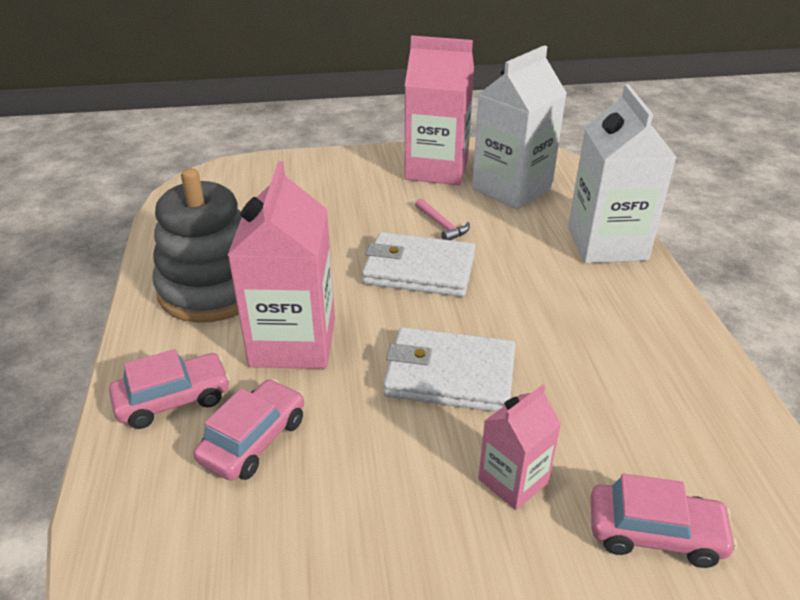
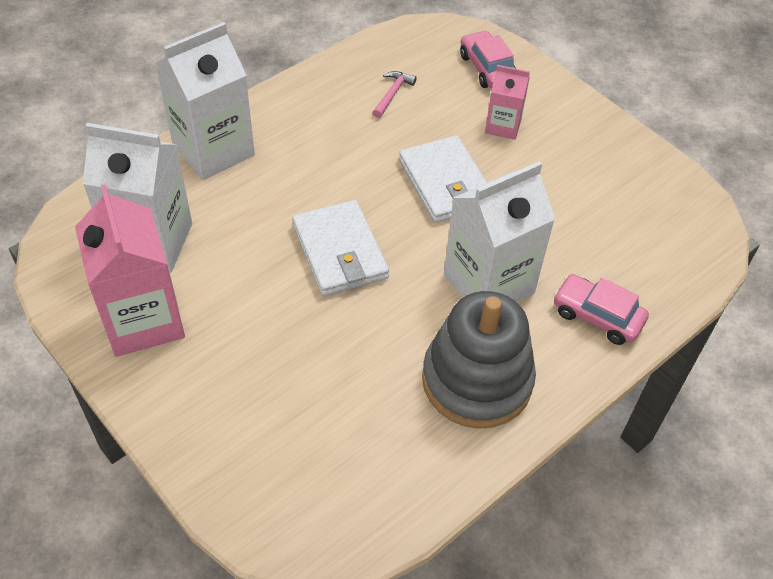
camera: 125 degrees left, 15 degrees up
pink car [194,379,304,481] -> none
pink carton [227,161,335,369] -> white carton [444,161,555,302]
pink hammer [415,198,470,240] -> pink hammer moved to [372,71,417,118]

